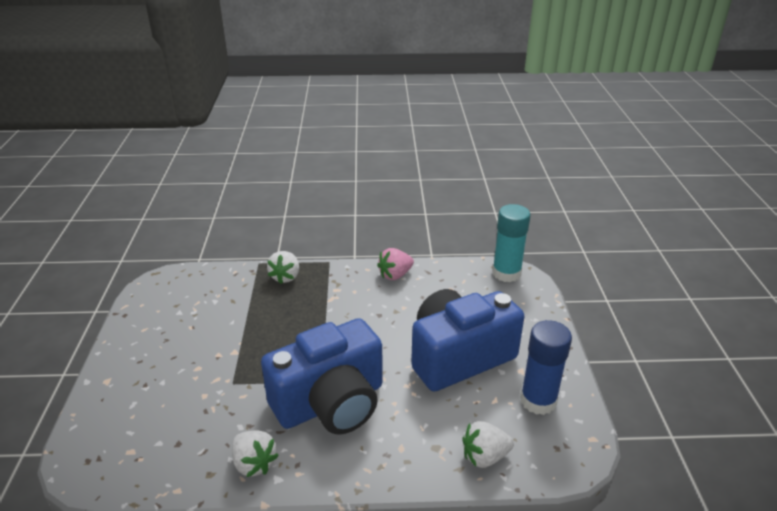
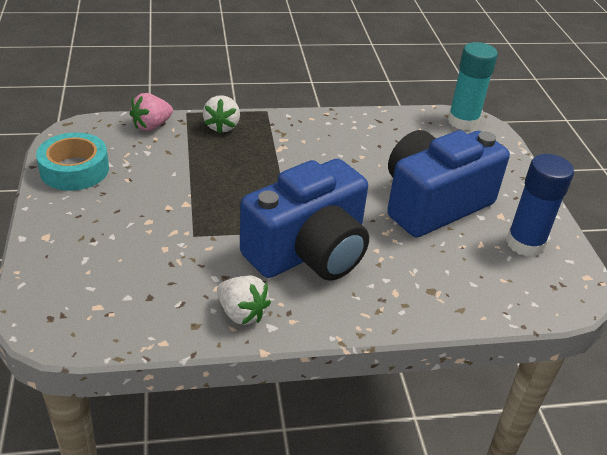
camera: 10 degrees left, 5 degrees up
pink strawberry [377,248,414,280] -> pink strawberry moved to [130,93,173,131]
white strawberry [462,421,514,468] -> none
none -> turquoise tape [36,132,109,191]

